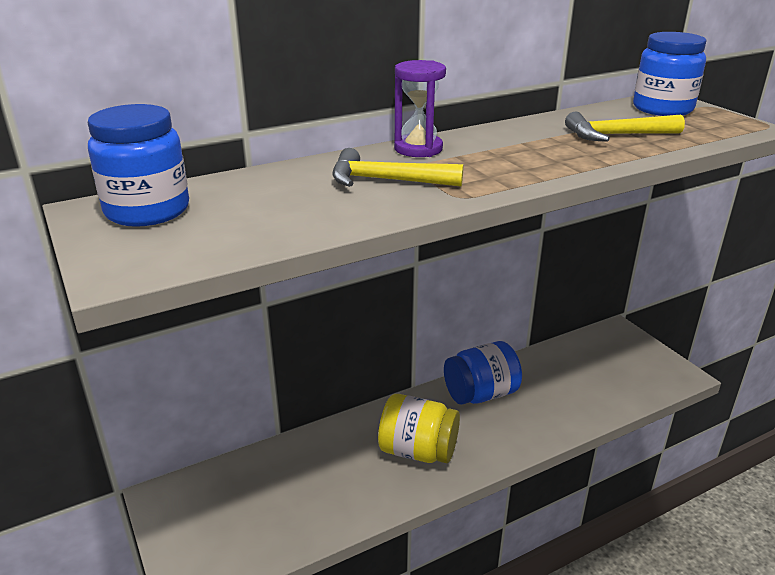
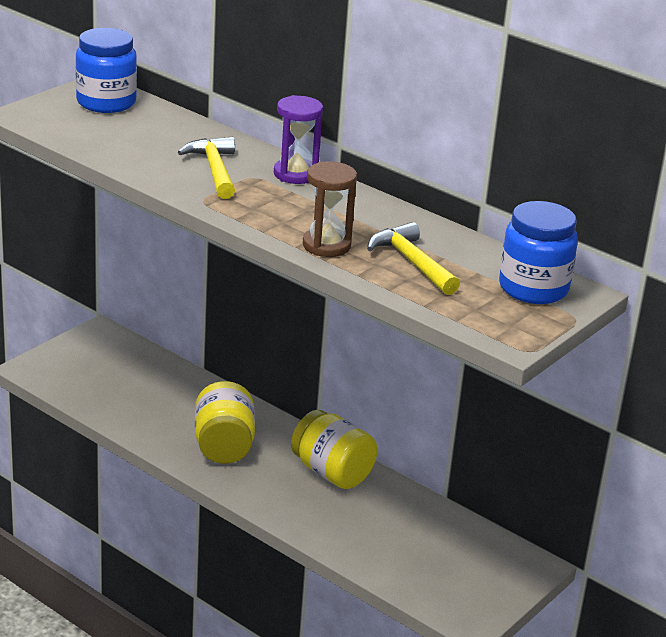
camera: 65 degrees right, 0 degrees up
blue jar [444,341,522,405] -> yellow jar [291,410,377,489]
none -> brown hourglass [303,161,357,257]

